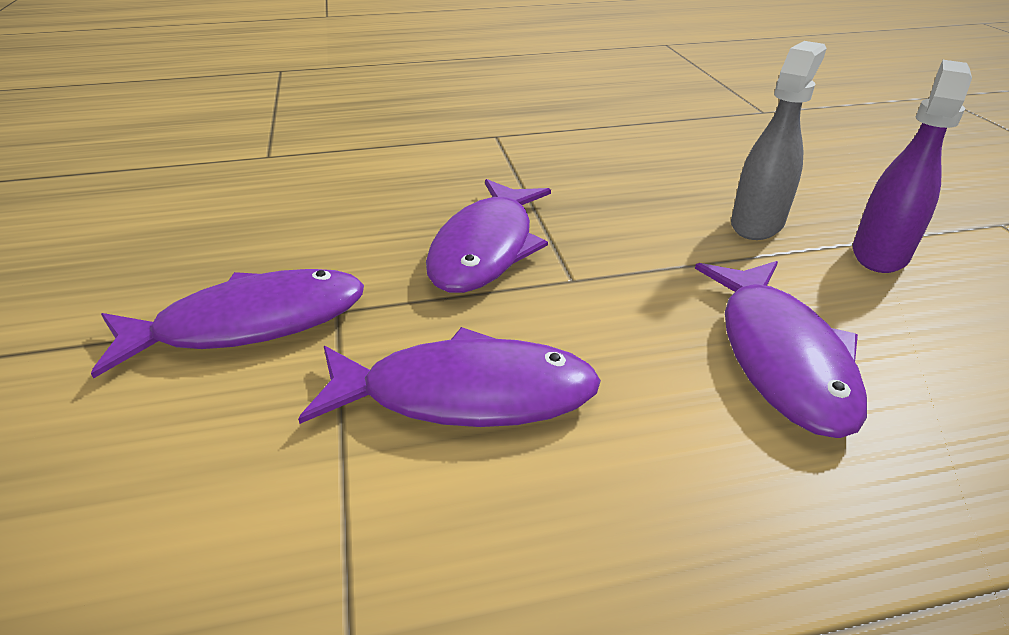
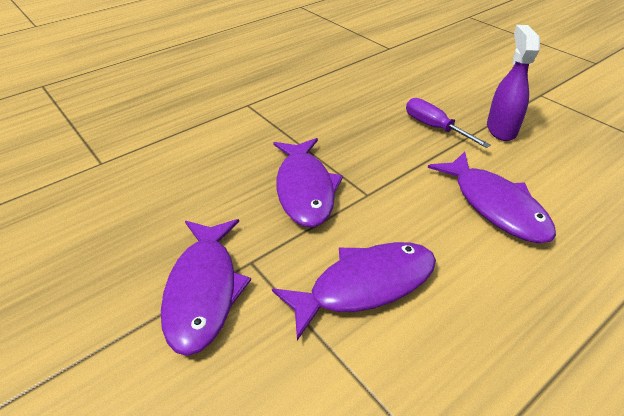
camera: 25 degrees left, 5 degrees up
purple fish [91,269,364,379] -> purple fish turned 135 degrees clockwise [161,219,251,356]
grey spray bottle [731,41,827,240] -> purple screwdriver [406,98,491,148]

